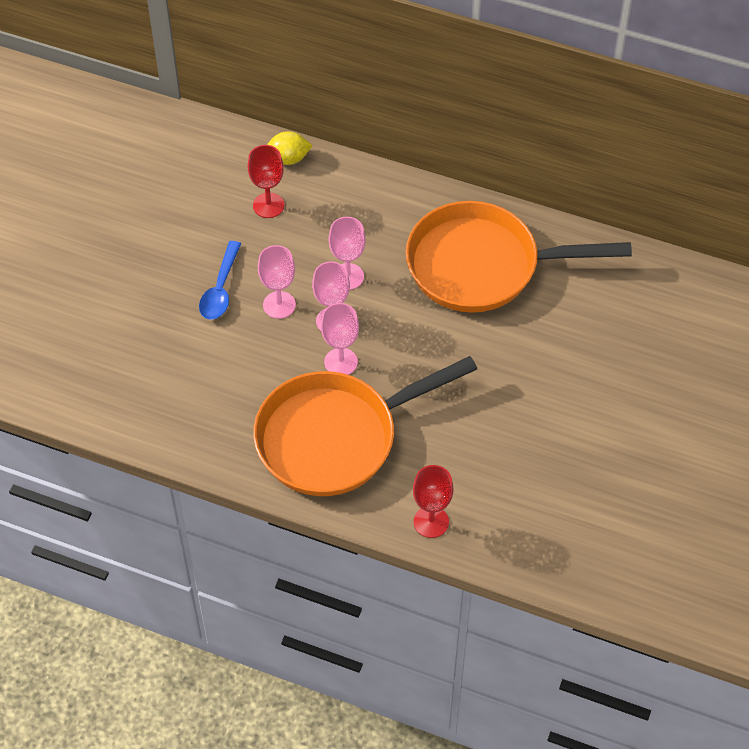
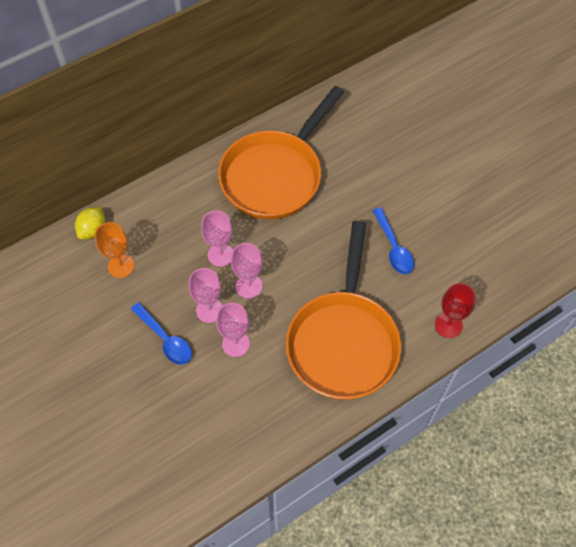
camera: 55 degrees left, 5 degrees up
red goblet [248,145,285,218] -> orange goblet [95,222,135,278]
pink goblet [321,303,359,375] -> pink goblet moved to [216,303,250,357]
none -> blue spoon [372,208,414,274]

